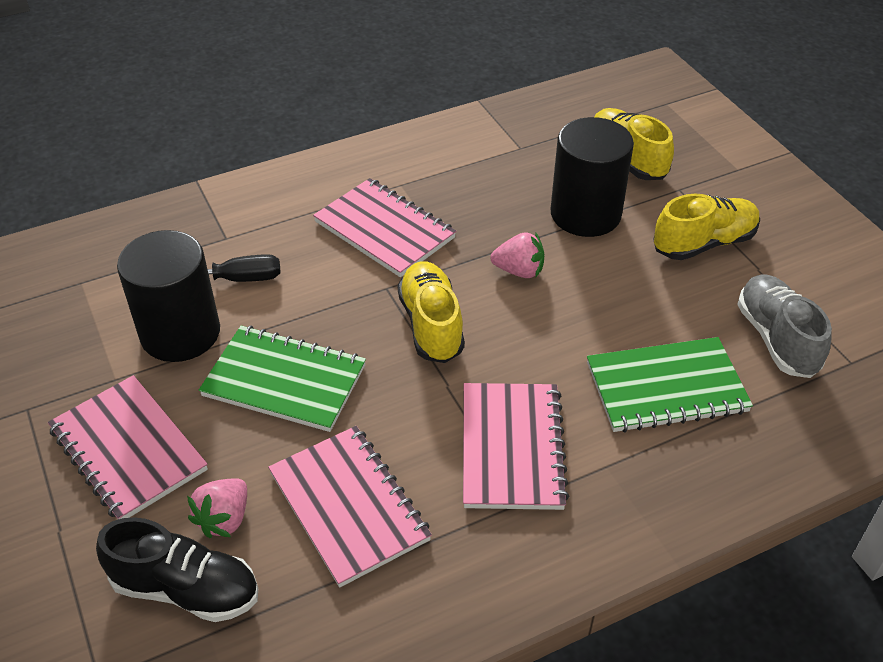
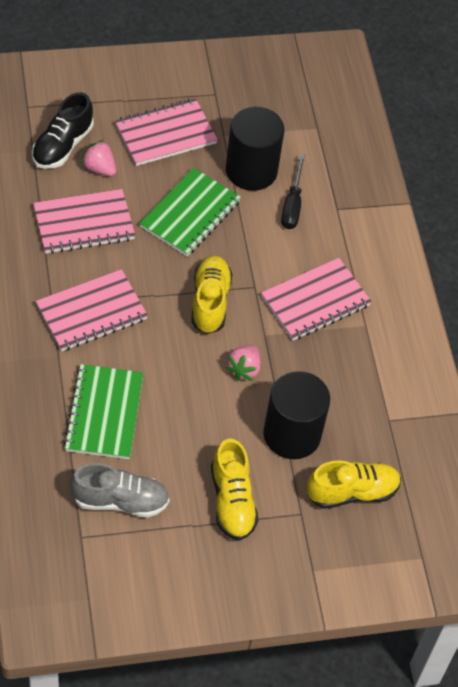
camera: 100 degrees right, 10 degrees up
yellow shoe [397,261,465,363] -> yellow shoe turned 90 degrees counterclockwise [191,255,233,334]
pink notebook [463,383,569,510] -> pink notebook turned 45 degrees counterclockwise [36,269,148,351]

